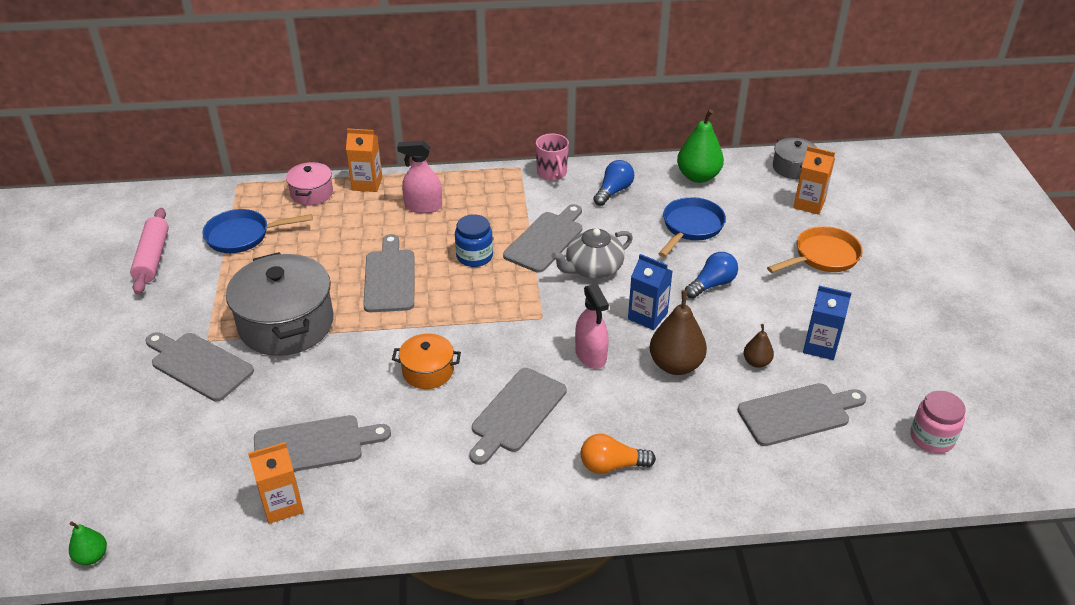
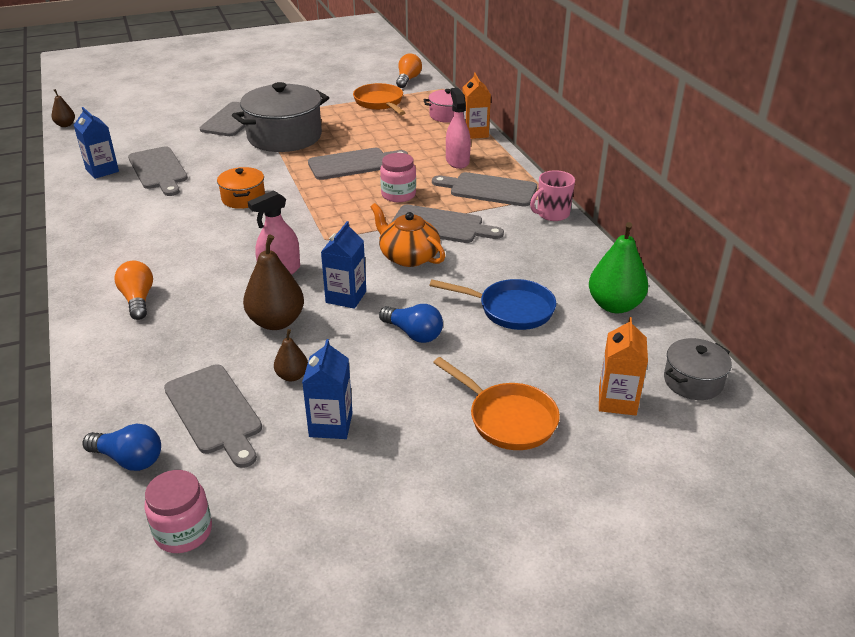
camera: 75 degrees right, 5 degrees down
green pear [69,521,107,565] -> brown pear [51,89,75,127]
pink rolling pin [130,208,169,294] -> none
blue pan [203,209,313,253] -> orange pan [353,83,405,115]
orange carton [248,442,304,524] -> blue carton [74,107,119,179]
blue jar [455,214,493,267] -> pink jar [380,153,416,202]
grey cutting board [469,368,566,465] -> grey cutting board moved to [432,172,537,206]
grey teapot [551,228,633,279] -> orange teapot [371,203,445,267]
blue light bulb [593,160,634,206] -> blue light bulb moved to [83,424,161,471]
none -> orange light bulb [396,53,422,88]

